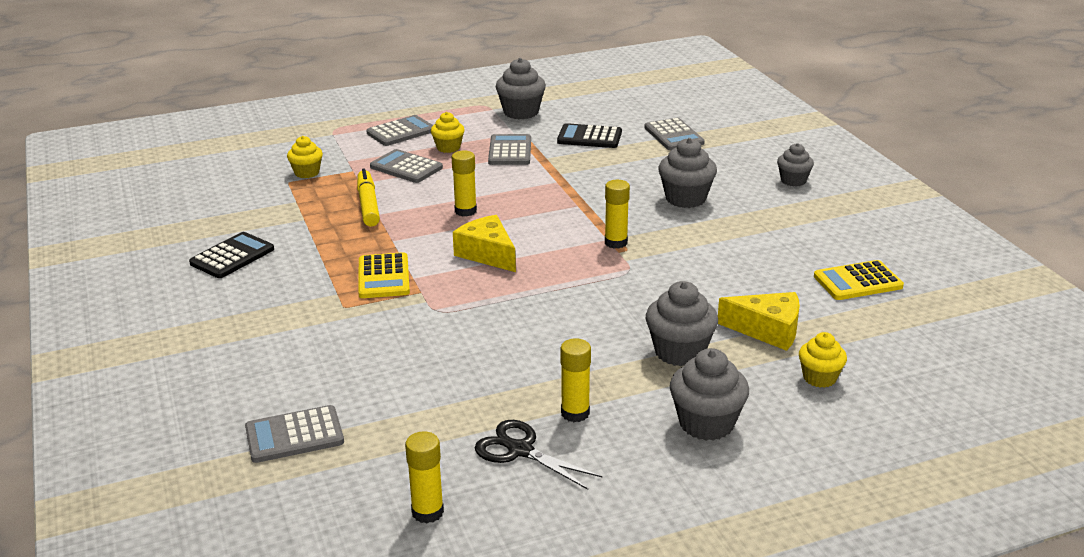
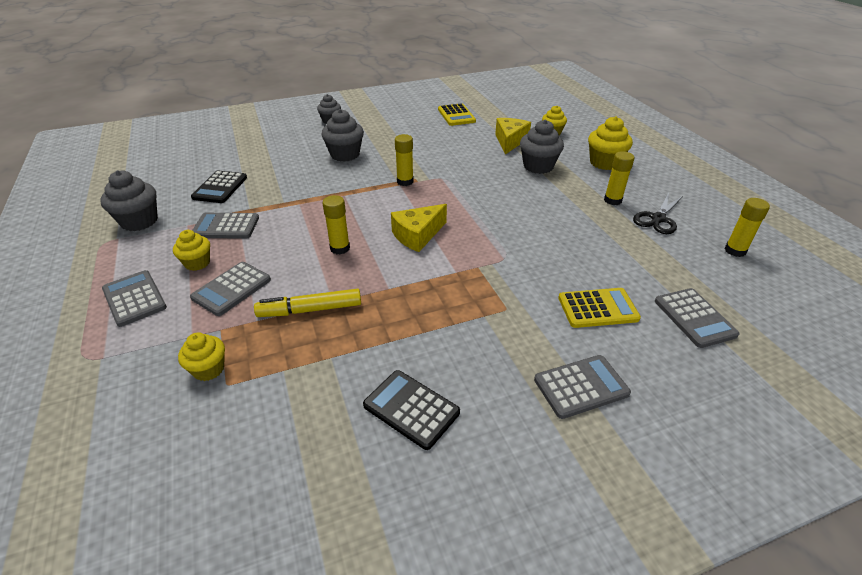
camera: 90 degrees left, 10 degrees up
yellow calculator [358,252,410,298] -> yellow calculator moved to [558,288,641,328]
grey calculator [644,118,705,150] -> grey calculator moved to [534,355,631,419]
grey cupcake [670,348,749,441] -> yellow cupcake [588,116,633,170]

